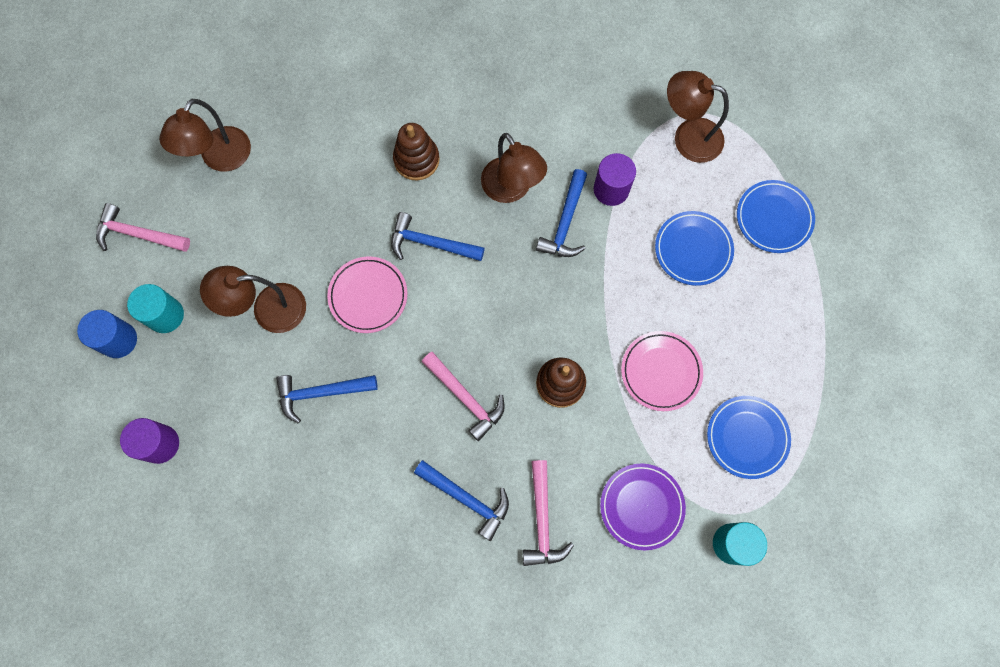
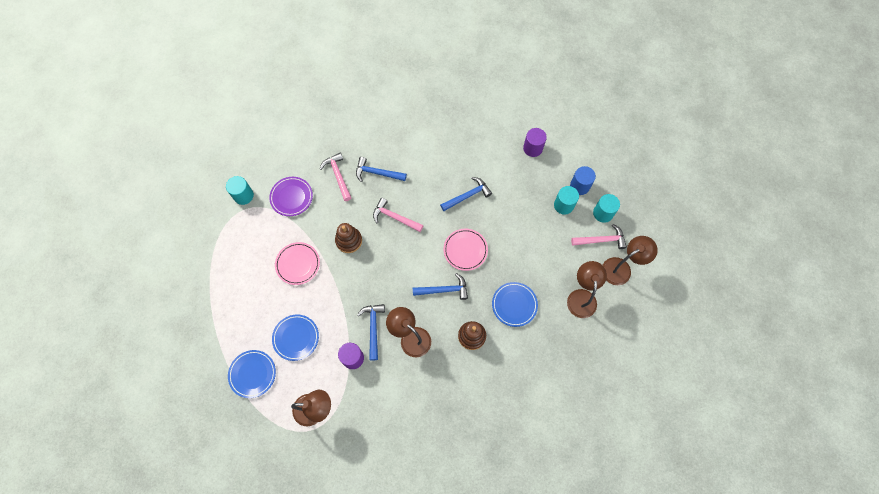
camera: 160 degrees right, 5 degrees down
brown lamp [200,266,306,333] -> brown lamp moved to [603,236,658,285]
blue plate [707,396,791,479] -> blue plate moved to [492,282,538,327]
none -> turquoise cylinder [593,194,620,223]

